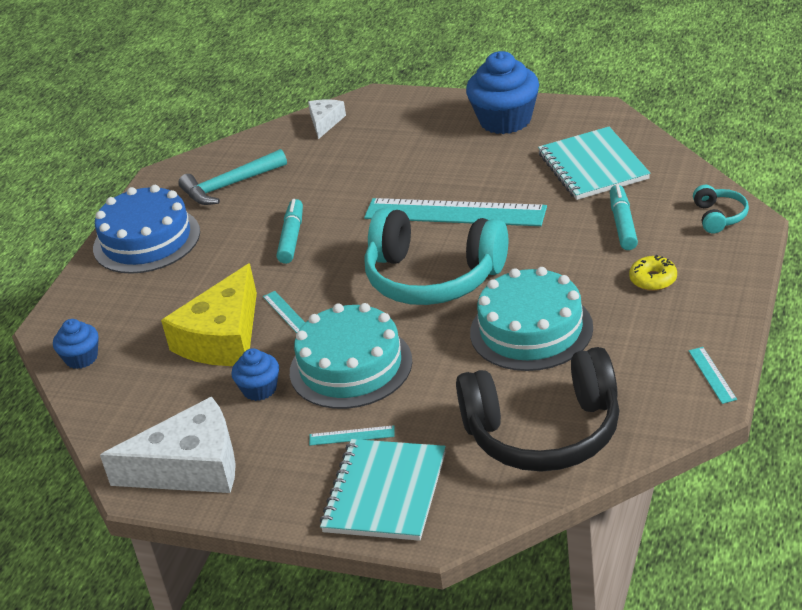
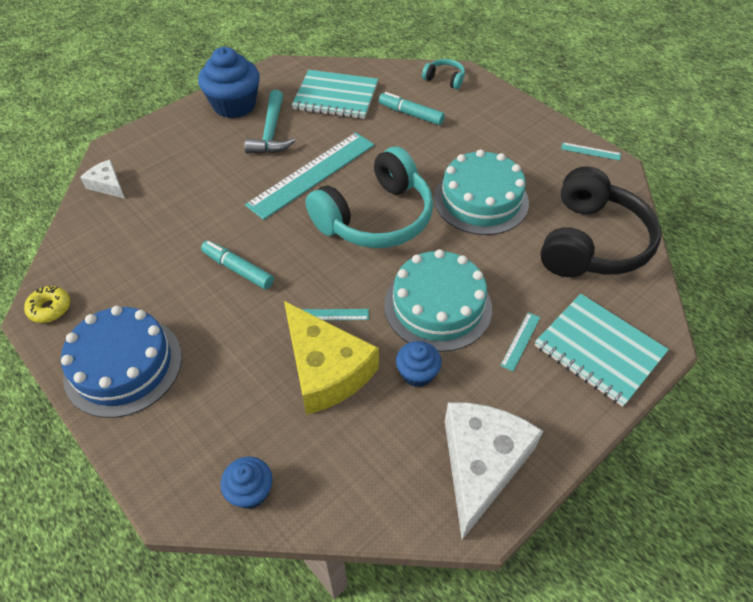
camera: 65 degrees left, 15 degrees up
turquoise hammer [178,149,287,205] -> turquoise hammer moved to [245,90,295,154]
yellow donut [629,255,677,291] -> yellow donut moved to [24,286,70,323]

